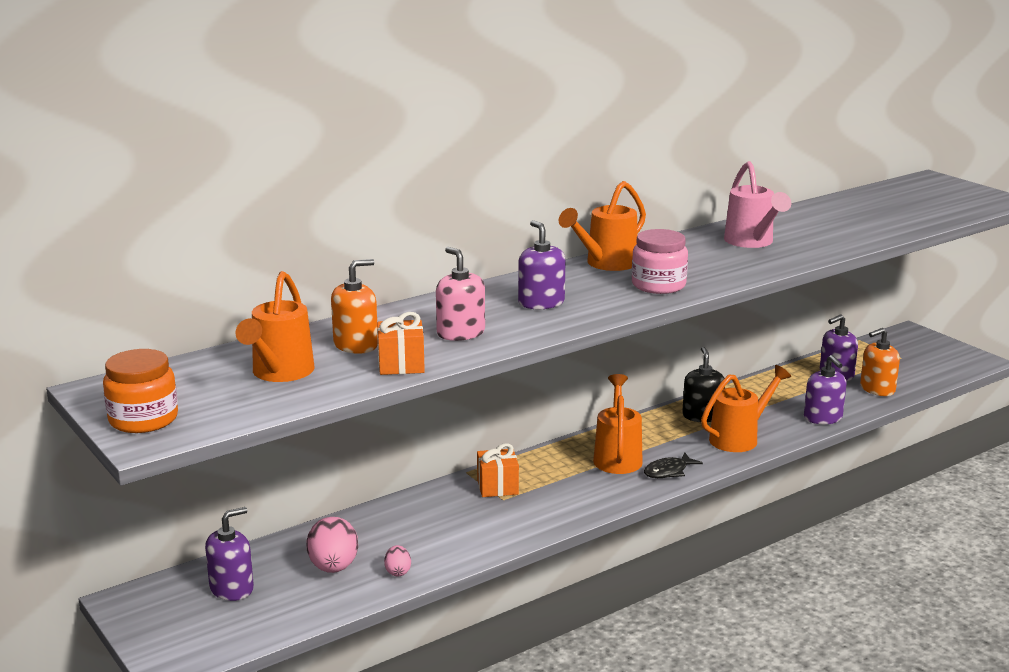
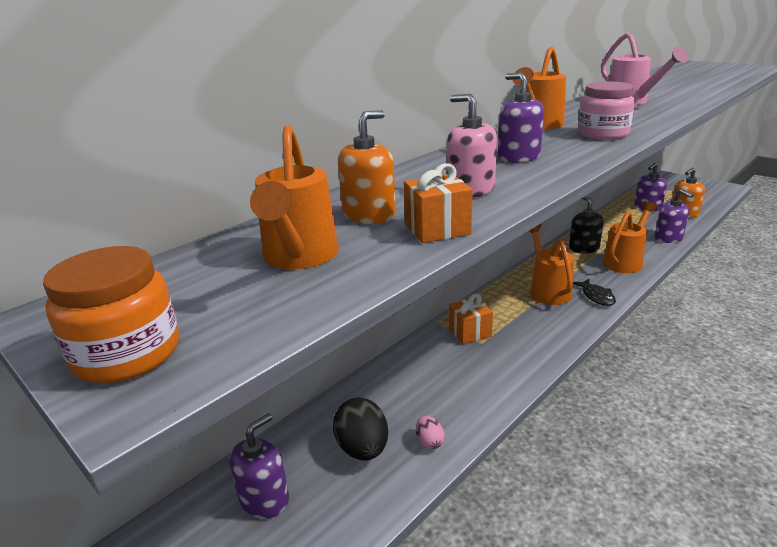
camera: 10 degrees left, 5 degrees up
pink egg [306,517,358,573] -> black egg [333,398,388,461]
black fish [644,453,703,478] -> black fish turned 60 degrees counterclockwise [573,279,616,306]

